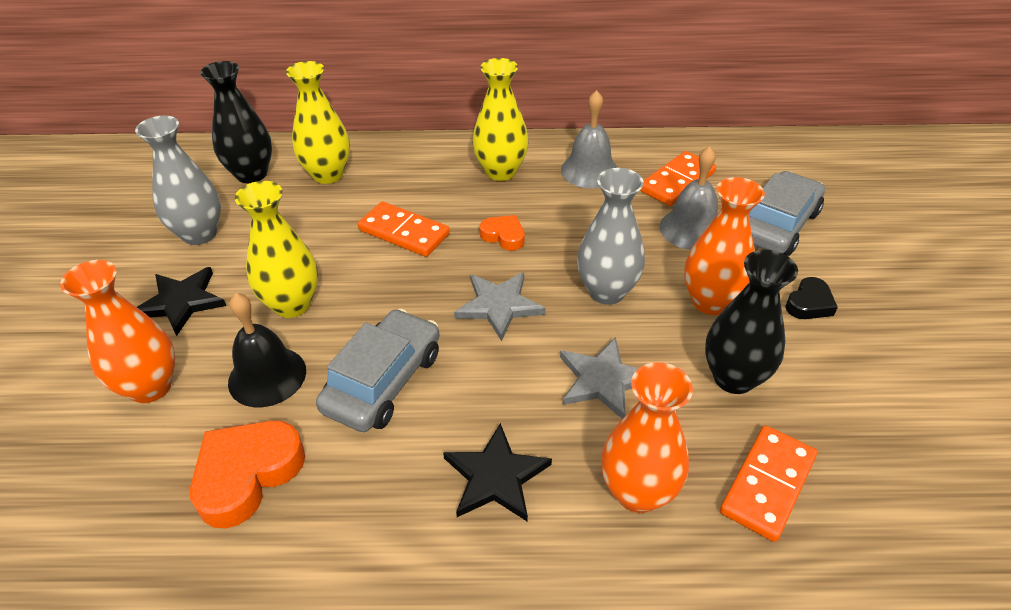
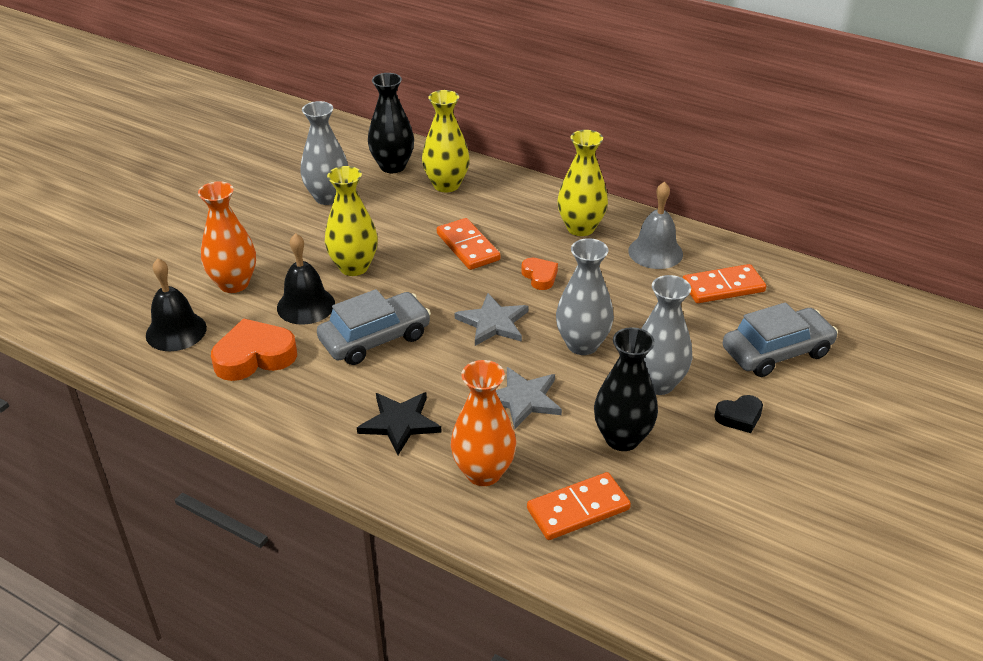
camera: 30 degrees right, 5 degrees down
black star [137,267,226,336] -> none
grey bell [660,146,718,250] -> none
orange vase [684,177,765,315] -> grey vase [641,275,693,395]
none -> black bell [146,258,207,351]

